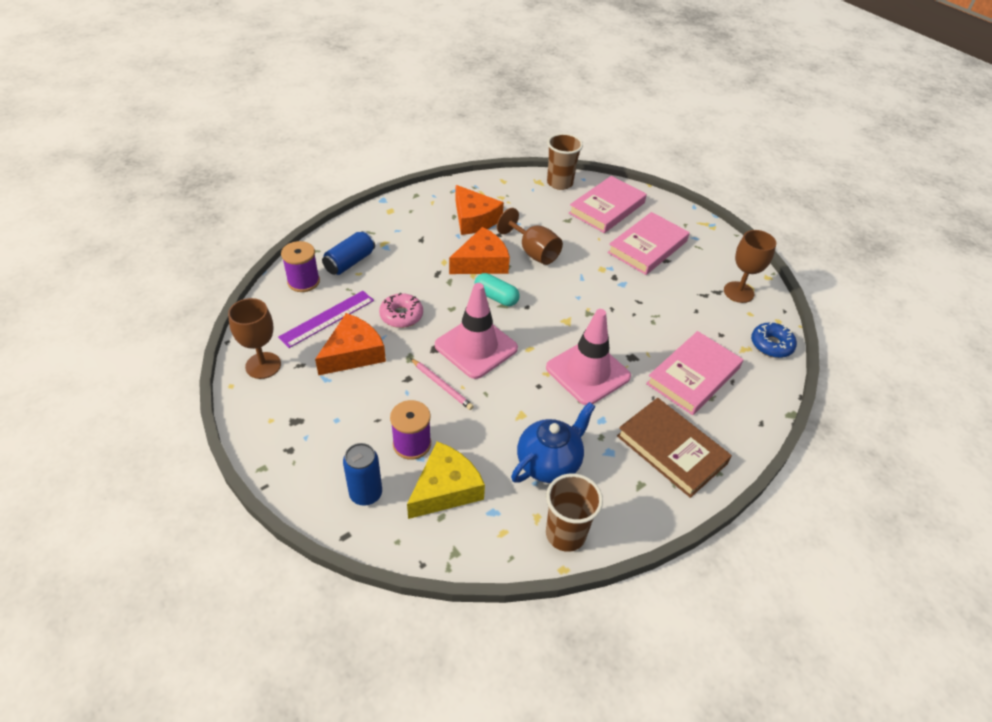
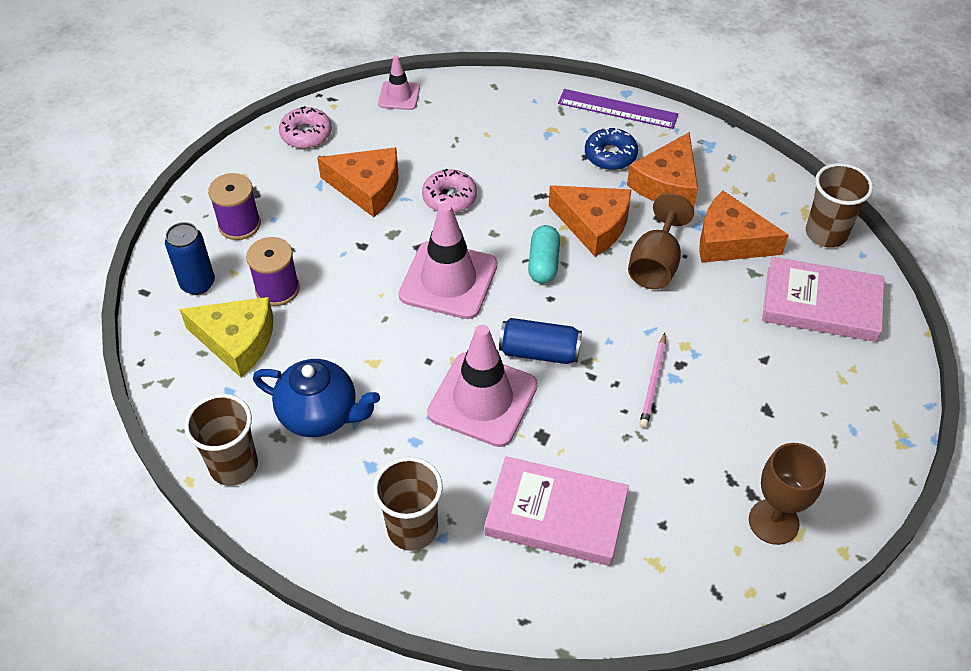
camera: 65 degrees right, 5 degrees up
brown goblet [228,298,281,379] -> pink donut [279,106,332,148]
purple ruler [278,291,374,348] -> purple ruler moved to [558,89,678,129]
purple spool [281,241,320,292] -> purple spool moved to [208,173,261,240]
blue can [322,231,375,275] -> blue can moved to [499,318,582,364]
pink pencil [410,358,474,410] -> pink pencil moved to [640,333,666,428]
pink book [607,212,690,275] -> none
brown book [617,398,732,498] -> brown cup [373,457,443,551]
blue donut [751,322,797,358] -> blue donut moved to [585,127,638,170]
none -> pink traffic cone [378,55,420,110]
none -> orange cheese [699,191,789,263]

